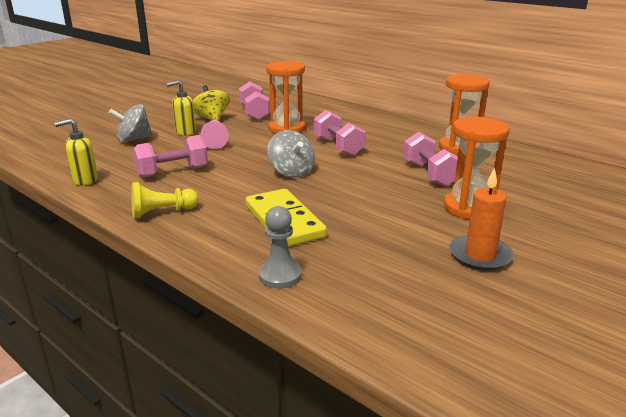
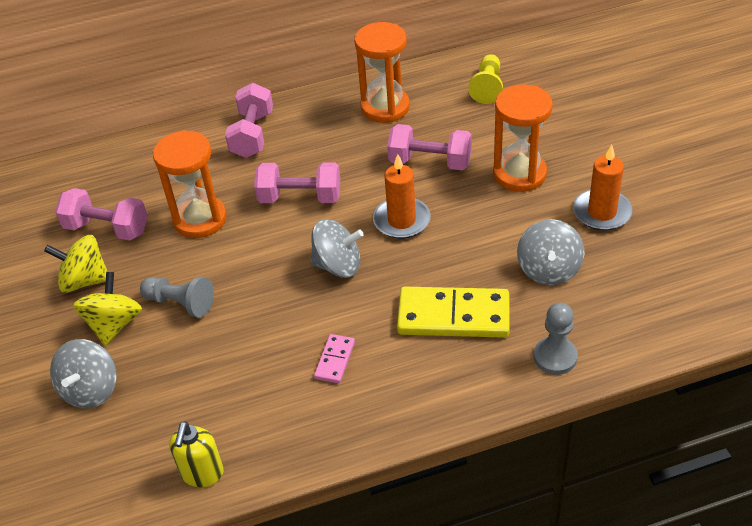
camera: 55 degrees left, 20 degrees up
yellow pawn [131,182,199,218] -> yellow pawn moved to [468,54,503,104]
pink dumbbell [133,135,208,178] -> pink dumbbell moved to [225,83,273,158]
yellow soap dispenser [166,80,196,136] -> yellow spinning top [73,272,142,345]
pink pawn [200,120,229,149] -> grey pawn [140,276,214,318]
none -> pink domino [314,334,355,383]
none -> orange candle [373,154,431,239]
none -> grey spinning top [517,219,584,285]

